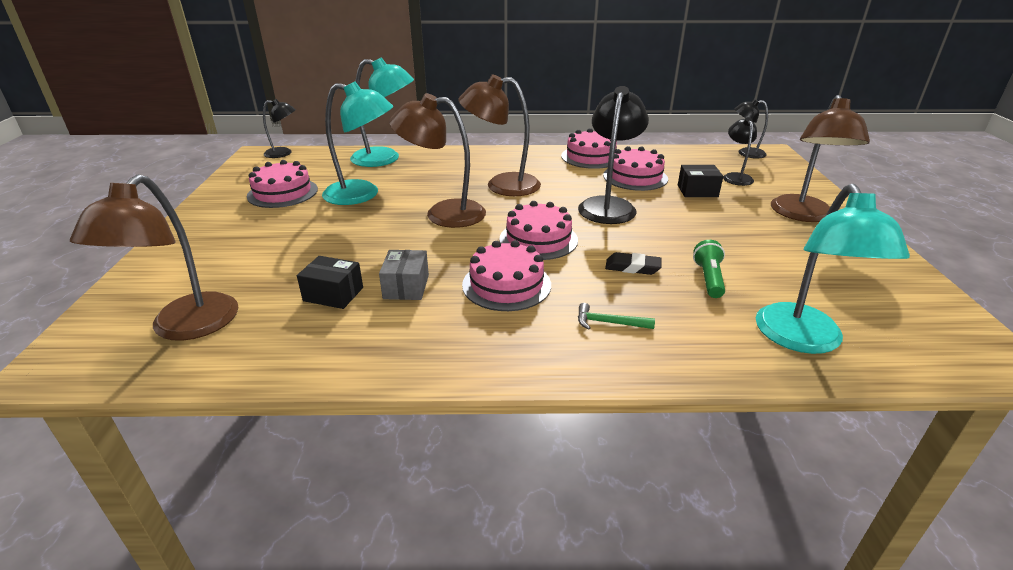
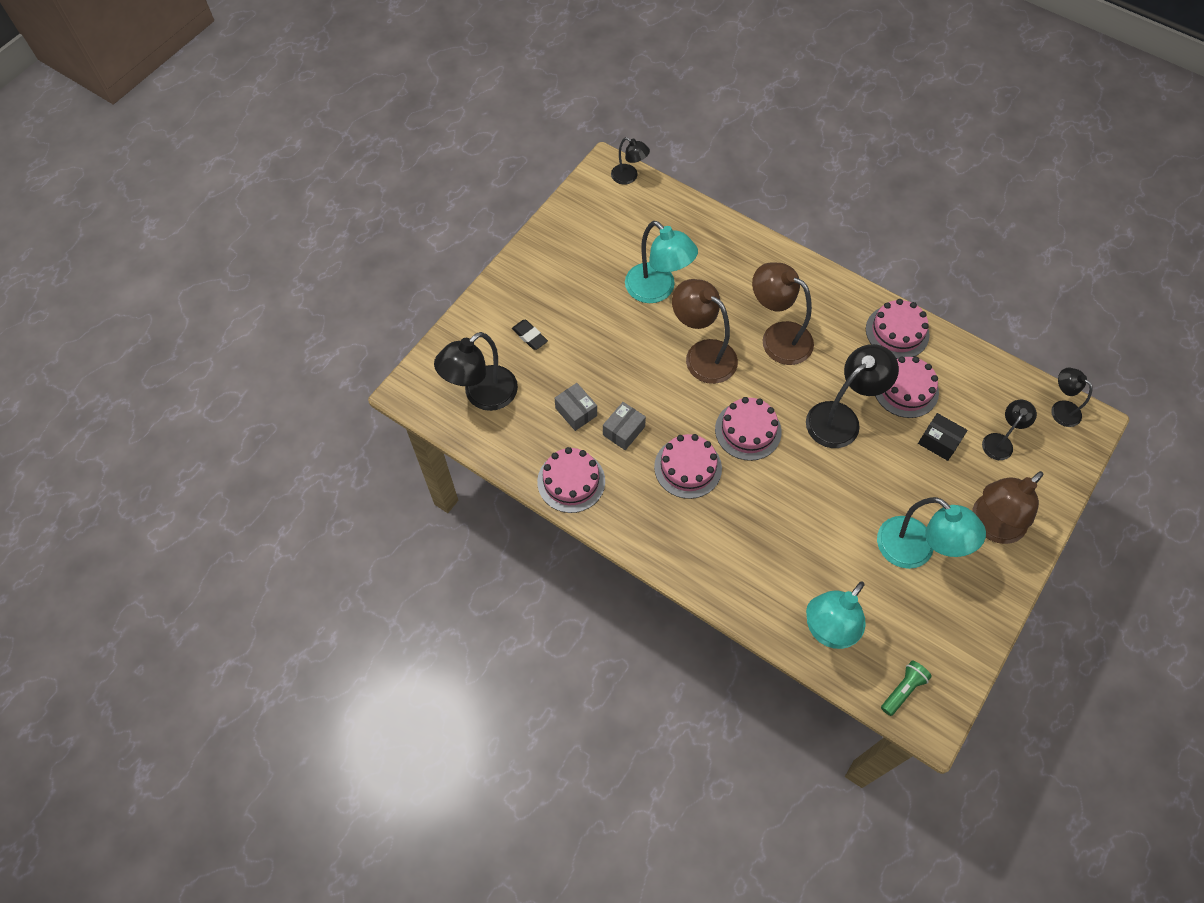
camera: 35 degrees right, 30 degrees up
brown lamp [70,174,238,341] -> black lamp [434,332,518,411]
pink cake [247,160,318,208] -> pink cake moved to [537,447,605,513]
black box [297,256,363,309] -> grey box [555,383,597,431]
turquoise lamp [350,57,414,167] -> turquoise lamp moved to [877,497,986,569]
green hammer [578,303,655,330] -> none
black eraser [605,252,662,275] -> black eraser moved to [512,320,548,350]
green flashlight [693,240,725,298] -> green flashlight moved to [881,661,932,716]

